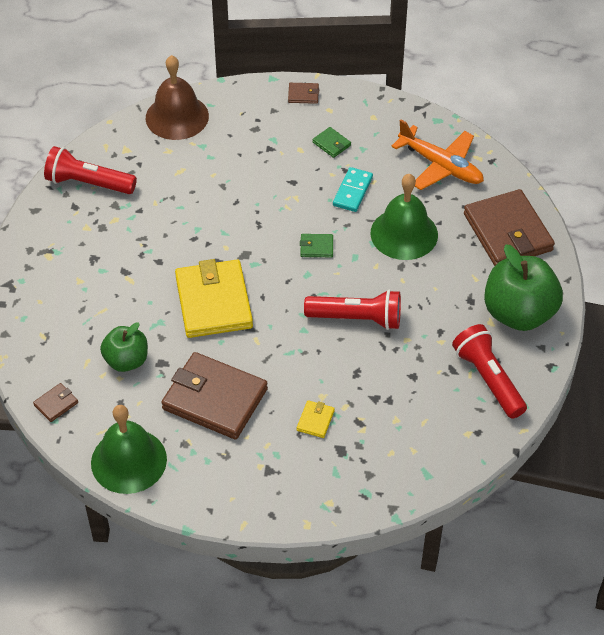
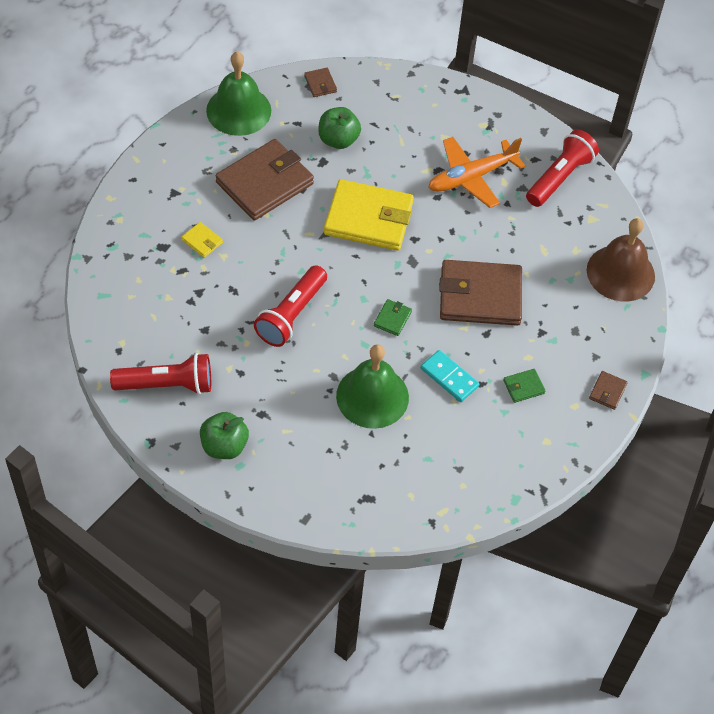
camera: 110 degrees right, 5 degrees up
orange plane [391,120,484,190] -> orange plane moved to [428,137,525,208]
brown wallet [464,189,555,266] -> brown wallet moved to [439,260,522,326]
green apple [484,244,563,331] -> green apple [200,412,249,459], size x0.60

